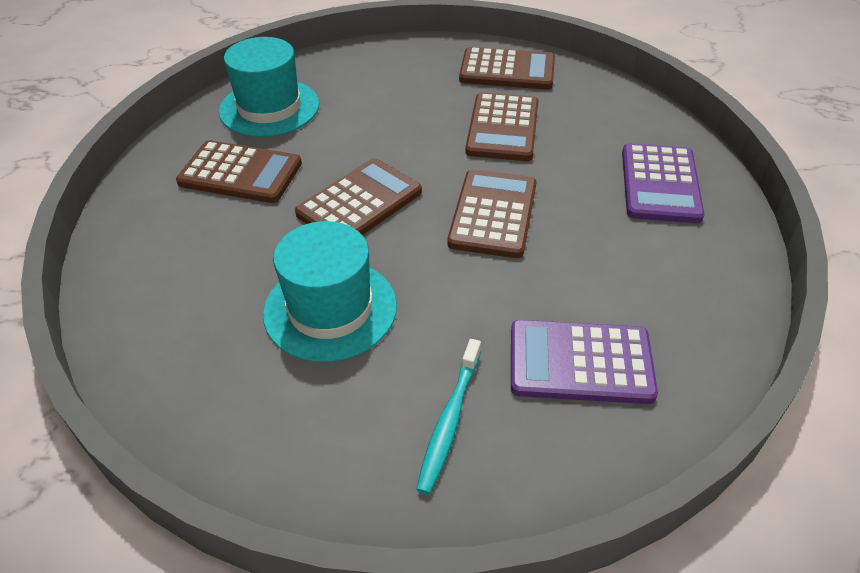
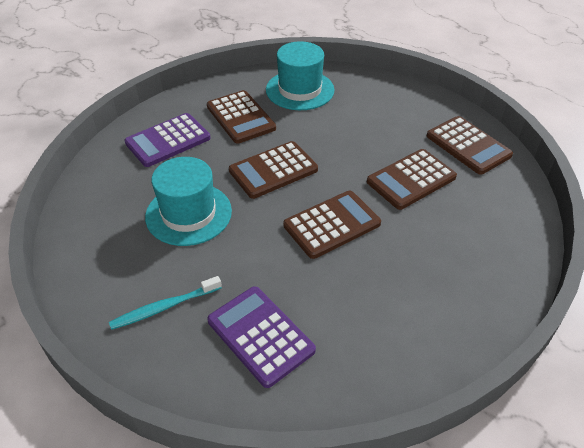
camera: 45 degrees right, 0 degrees up
brown calculator [295,158,422,235] -> brown calculator turned 150 degrees clockwise [229,141,318,199]
purple calculator [622,143,704,223] -> purple calculator moved to [124,113,211,167]

